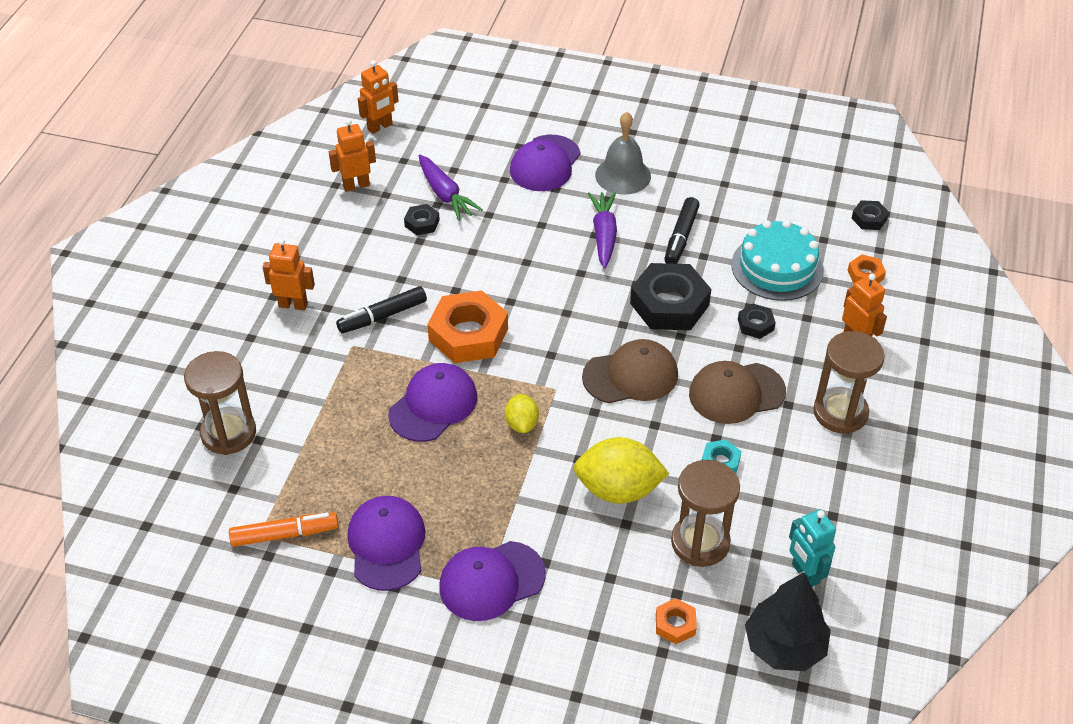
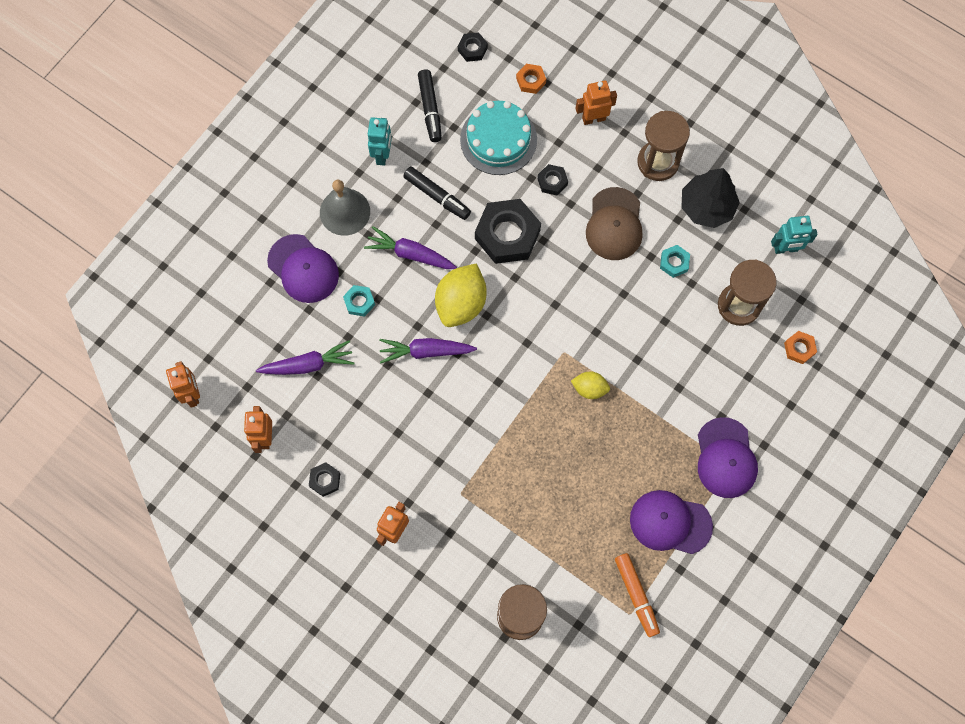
camera: 70 degrees left, 25 degrees up
orange marker [229,512,338,547] -> orange marker turned 150 degrees clockwise [615,553,660,637]
black marker [336,286,427,333] -> black marker moved to [418,69,442,142]
purple cap [388,363,477,442] -> none
black nut [404,204,440,235] -> black nut moved to [309,462,340,497]
orange nut [427,290,508,363] -> none
yellow lemon [573,437,669,504] -> yellow lemon moved to [435,263,487,327]
brown cap [582,339,678,403] -> none
black tree [745,572,831,671] -> black tree moved to [681,168,740,228]
none -> turquoise nut [343,285,375,317]
none -> turquoise robot [368,117,392,166]
none -> purple carrot [379,338,477,364]

